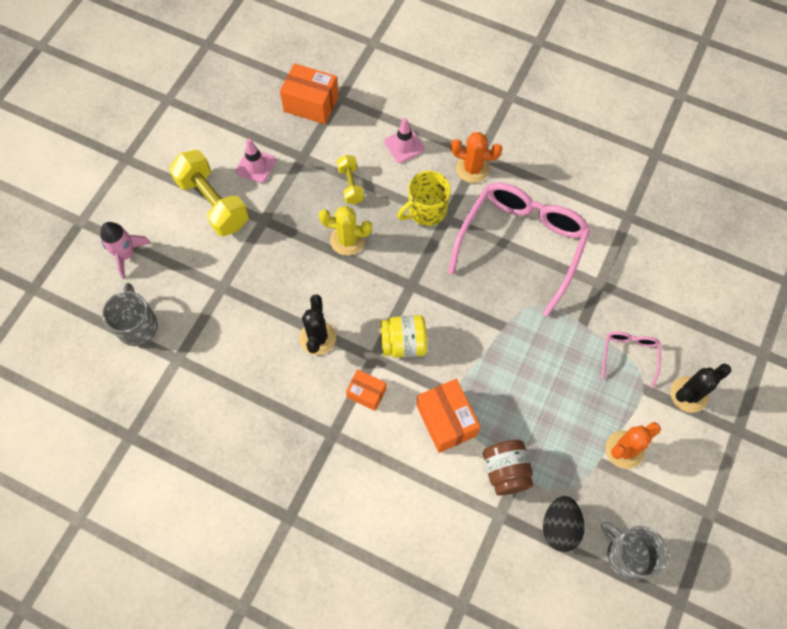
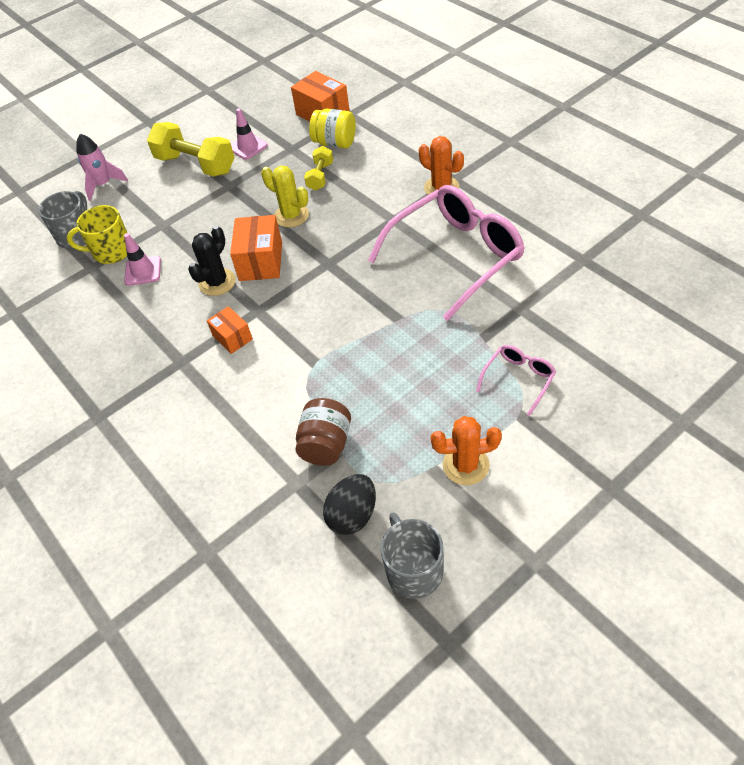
camera: 30 degrees right, 15 degrees down
yellow dumbbell [169,150,249,236] -> yellow dumbbell turned 45 degrees counterclockwise [147,122,235,177]
yellow jar [381,315,427,358] -> yellow jar moved to [309,109,356,149]
pink traffic cone [384,117,425,163] -> pink traffic cone moved to [124,233,161,286]
yellow mug [397,171,451,226] -> yellow mug moved to [67,205,127,264]
orange box [417,379,480,453] -> orange box moved to [230,215,282,281]
black cactus [671,363,731,413] -> none

